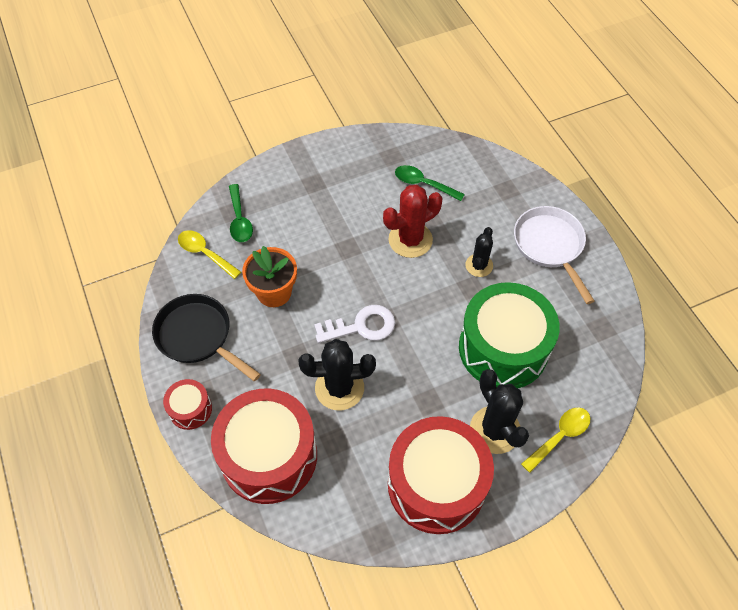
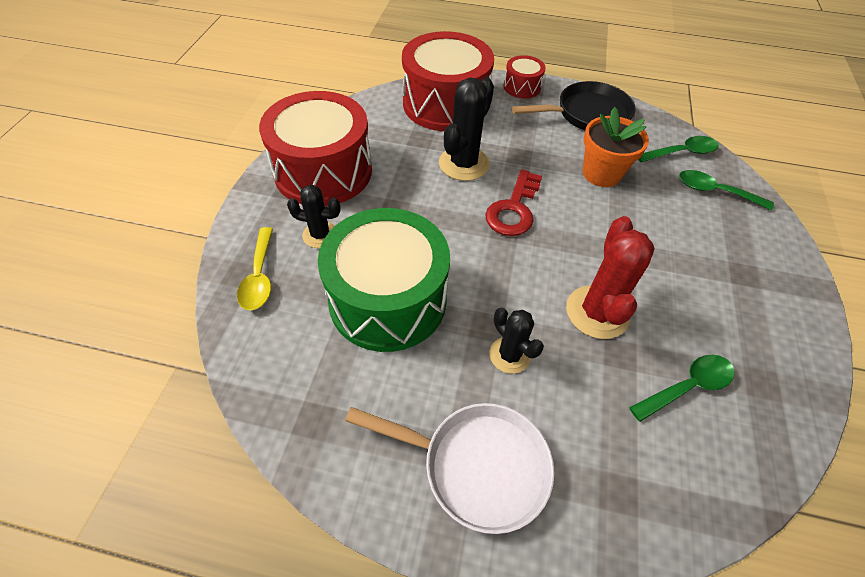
camera: 125 degrees right, 5 degrees down
yellow spoon [178,230,241,279] -> green spoon [638,136,719,162]
white key [314,305,395,343] -> red key [485,170,542,236]
black cactus [470,369,529,454] -> black cactus [287,185,341,248], size x0.62

